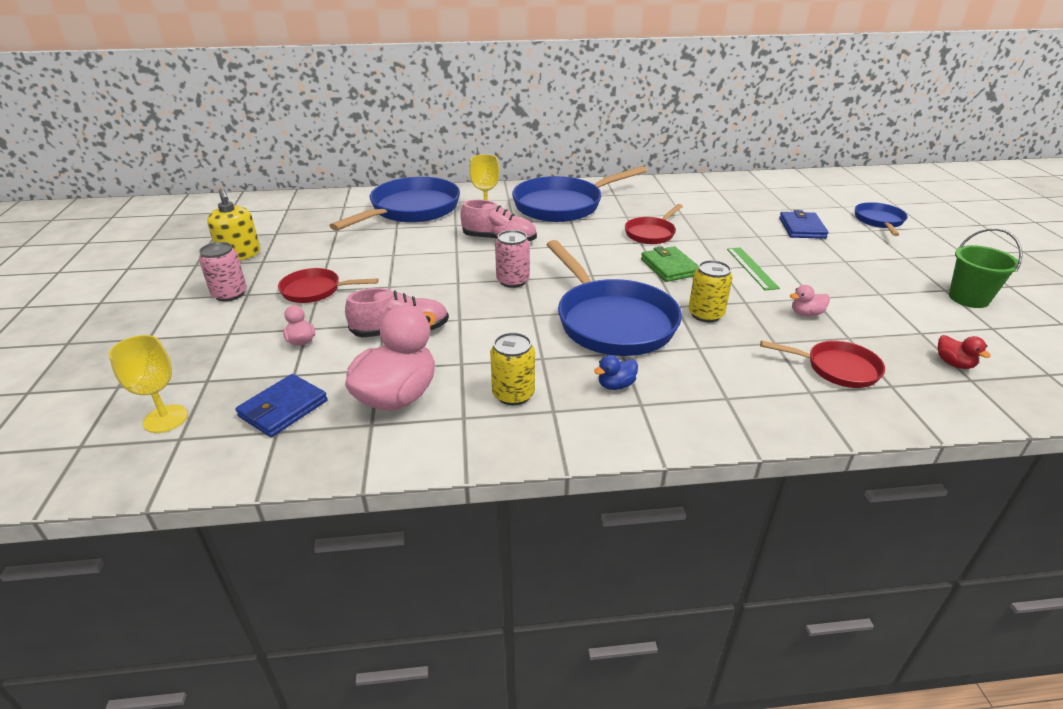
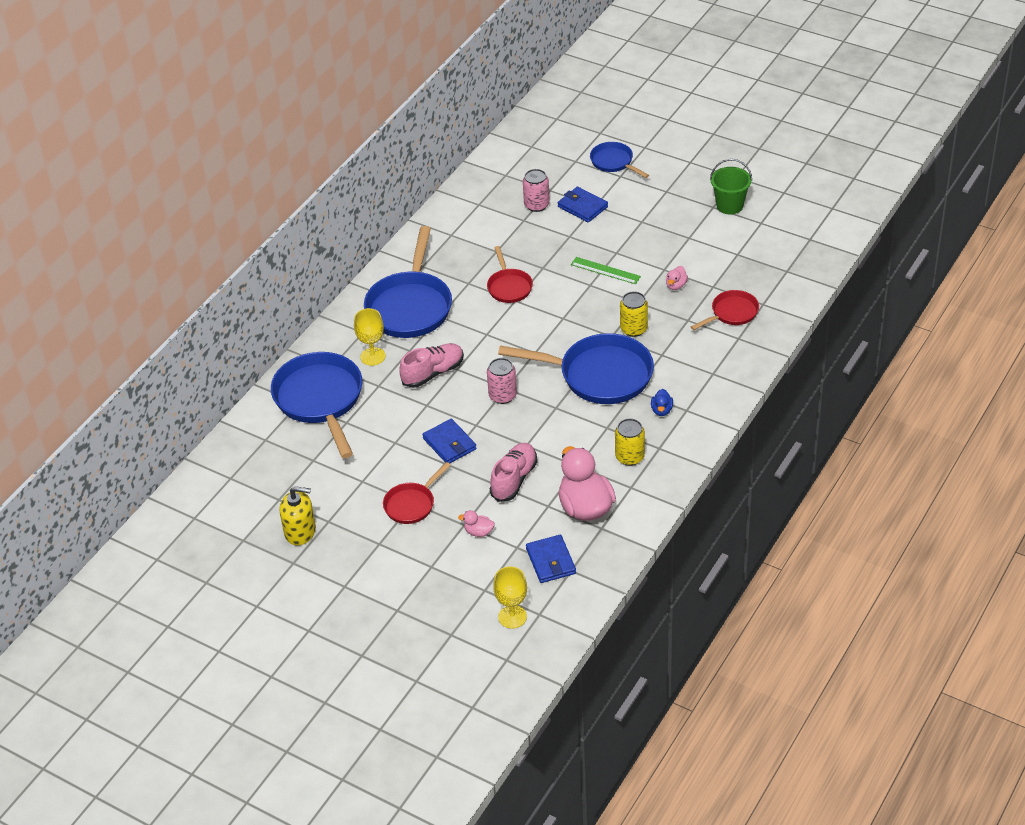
camera: 50 degrees left, 10 degrees up
pink can [199,242,247,301] -> pink can moved to [523,169,550,212]
green wallet [641,246,698,282] -> none
red duck [938,335,991,369] -> none
none -> blue wallet [422,419,476,463]

